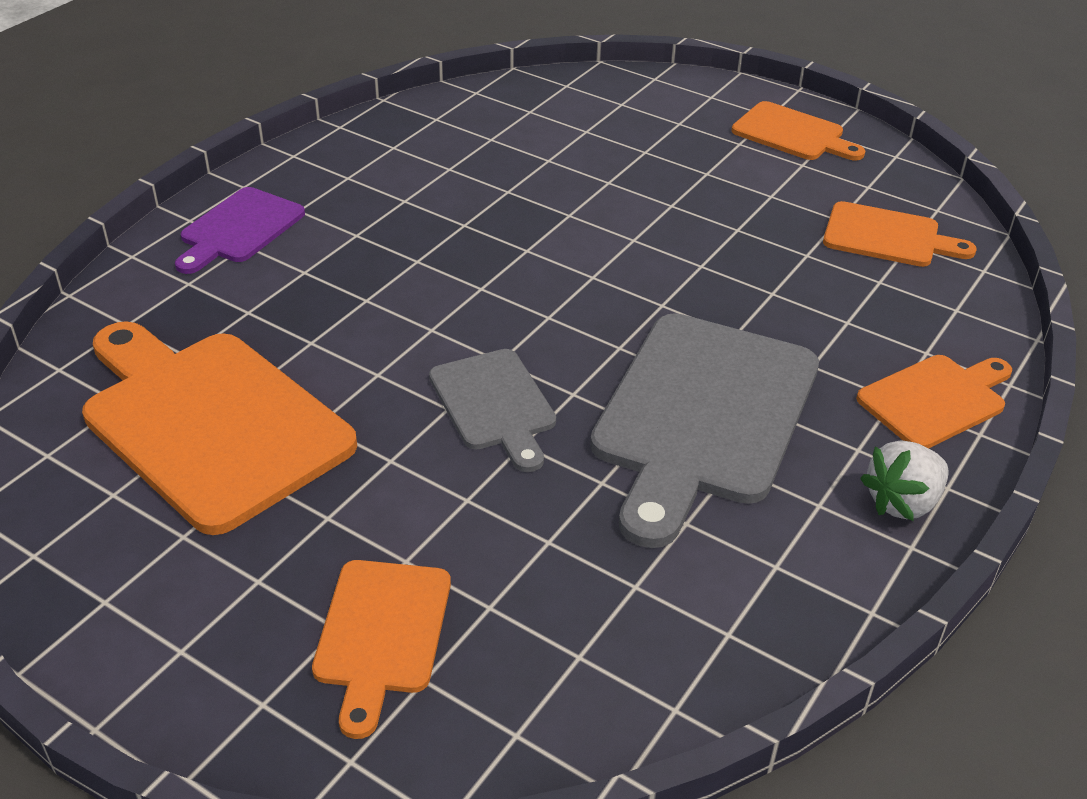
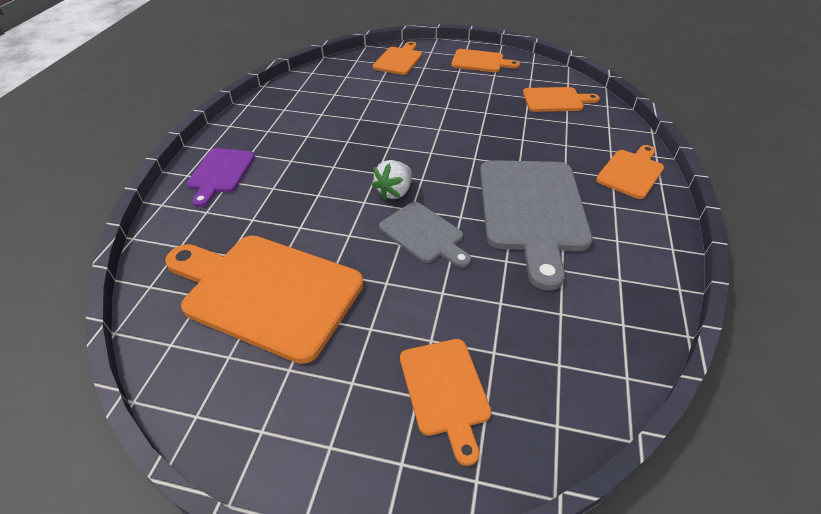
camera: 20 degrees left, 5 degrees up
white strawberry [860,440,948,521] -> white strawberry moved to [372,160,412,200]
none -> orange cutting board [373,42,422,75]

